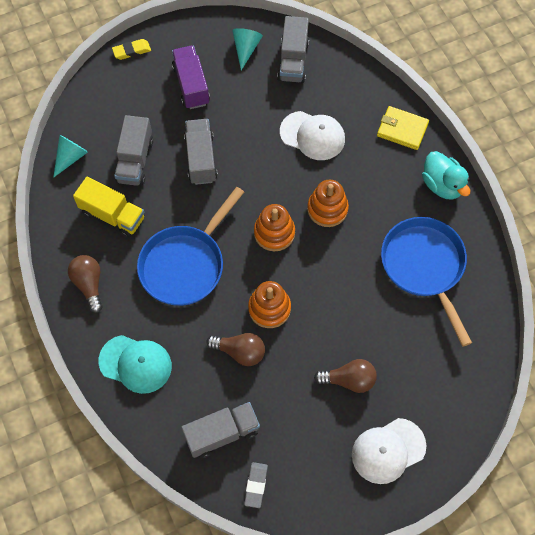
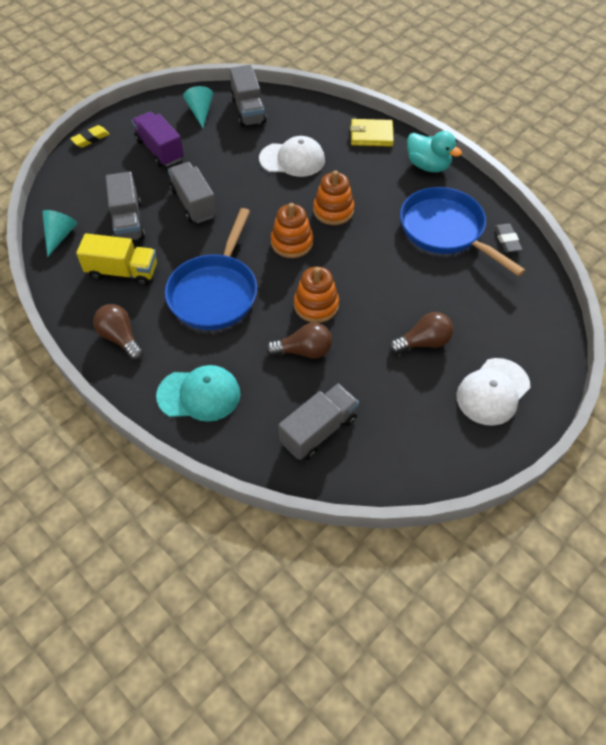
camera: 20 degrees left, 10 degrees down
grey eraser [244,462,268,508] -> grey eraser moved to [494,223,522,252]

